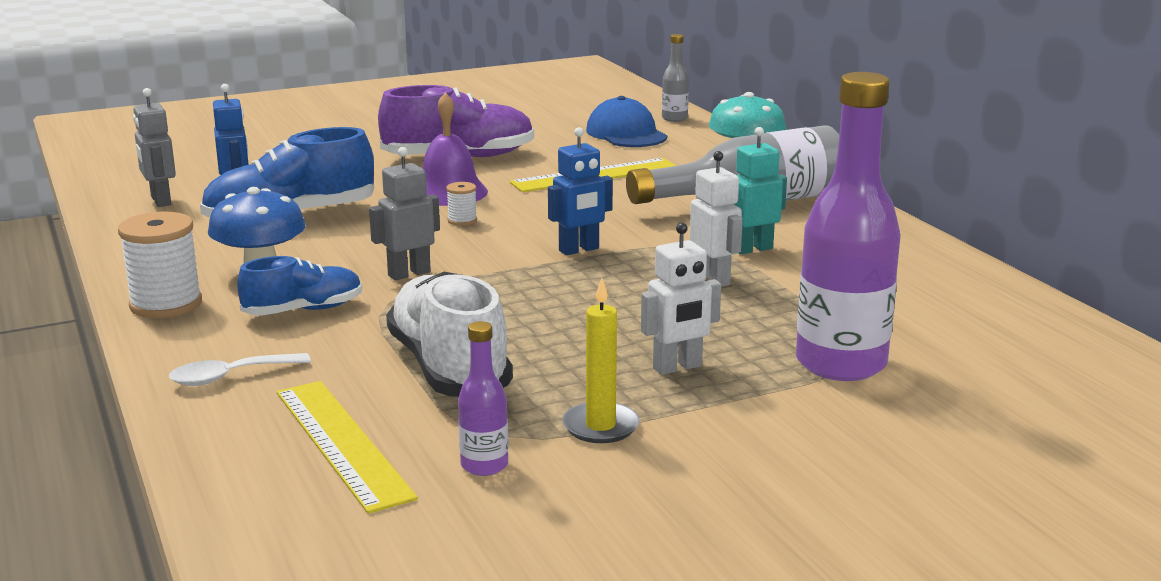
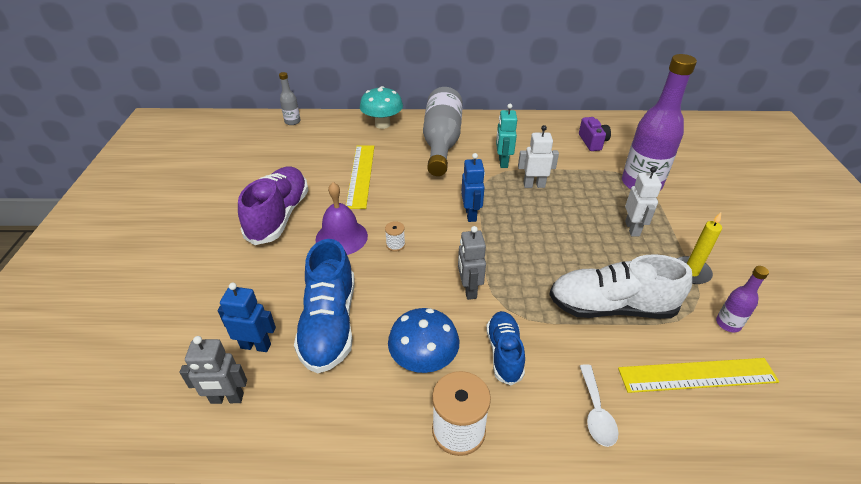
camera: 65 degrees left, 20 degrees up
blue cap [586,96,667,147] -> none
none -> purple camera [579,117,611,151]

